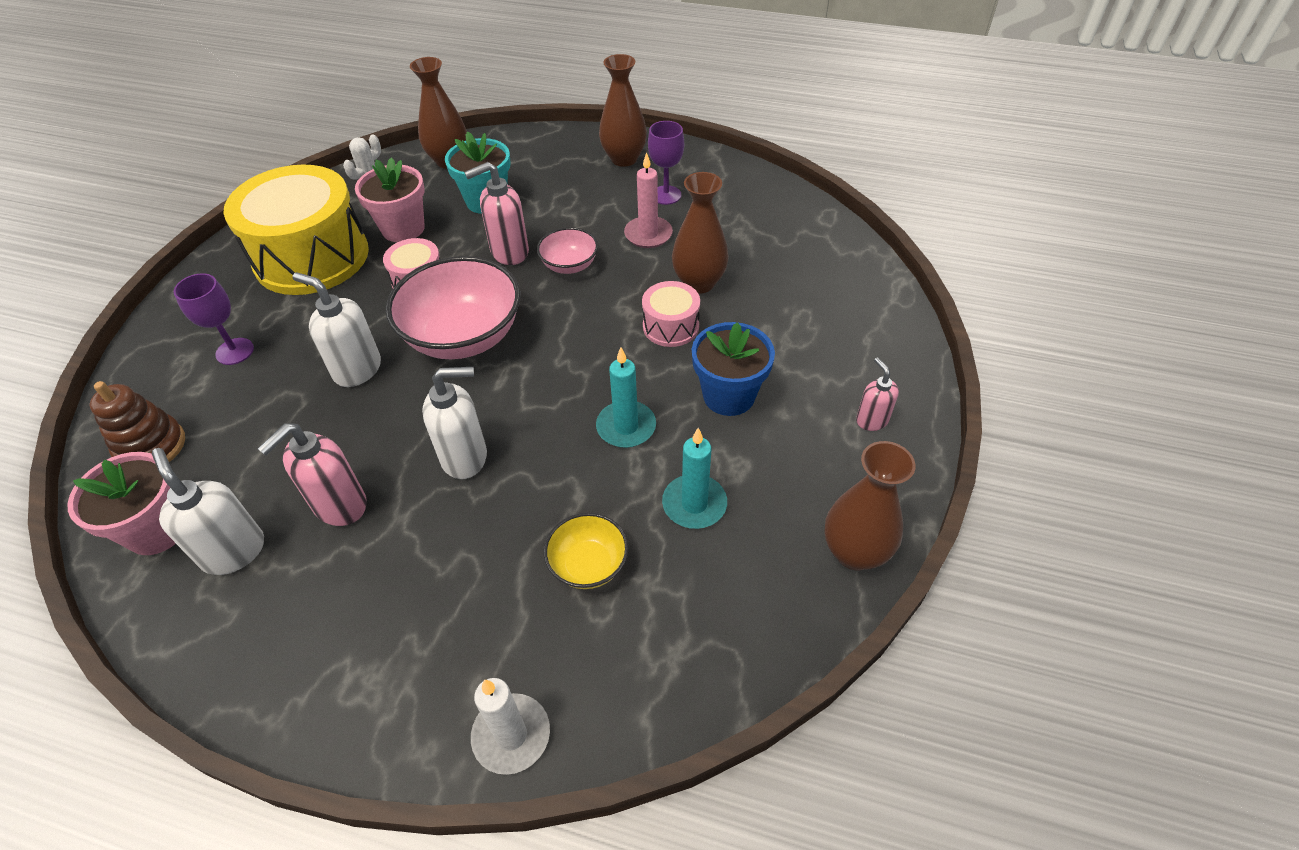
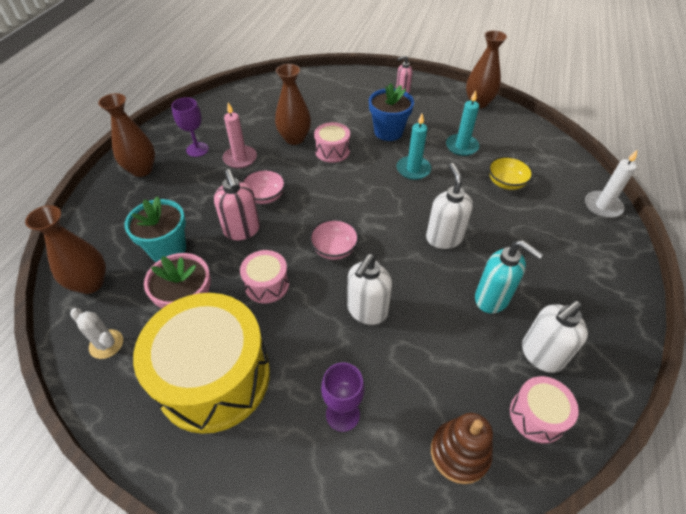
camera: 90 degrees left, 0 degrees up
pink flower pot [67,452,176,555] -> pink drum [510,376,579,443]
pink soap dispenser [258,423,367,526] -> turquoise soap dispenser [475,240,543,313]
pink bowl [386,256,520,359] -> pink bowl [309,219,359,260], size x0.51

